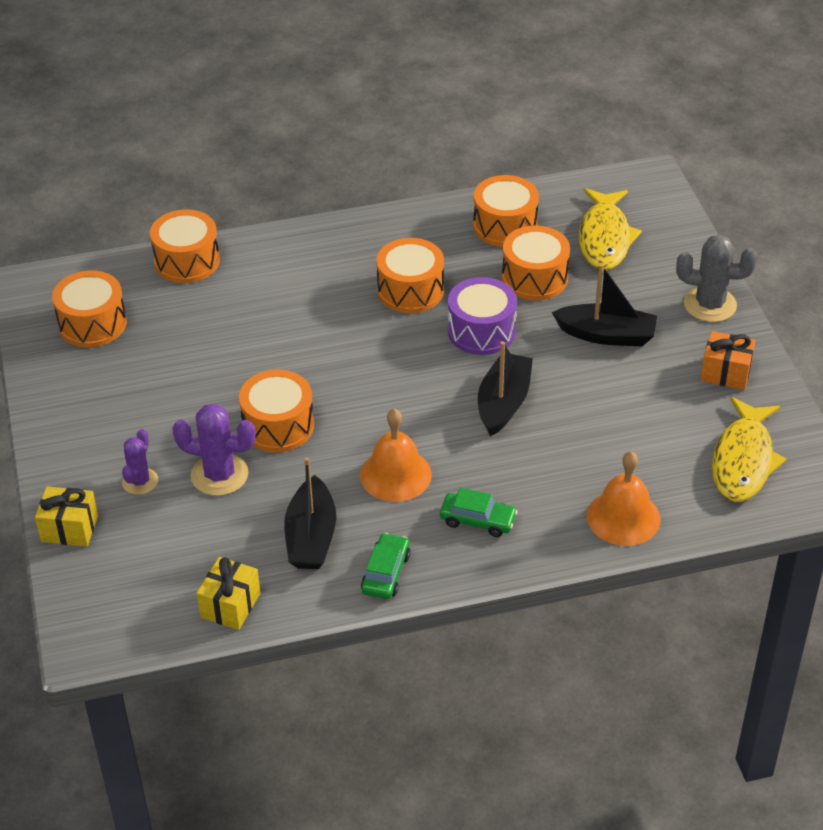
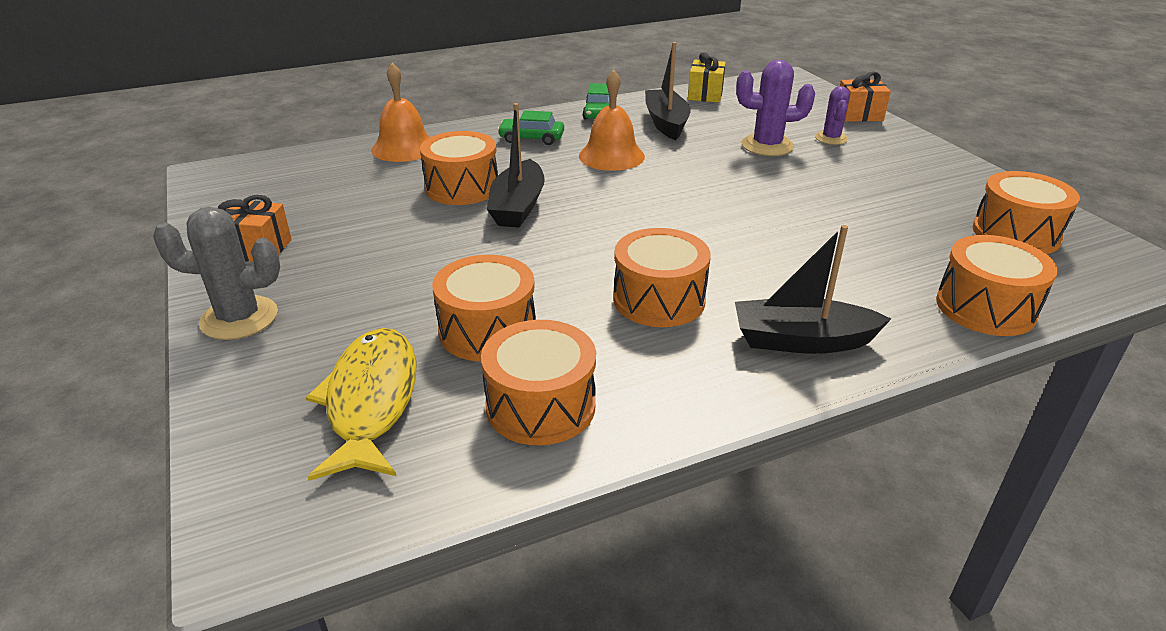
camera: 170 degrees right, 10 degrees down
yellow gift [35,487,98,547] -> orange gift [840,72,891,122]
orange drum [239,370,314,452] -> orange drum moved to [420,131,498,205]
purple drum [448,277,517,355] -> none
black boat [552,264,657,346] -> black boat moved to [735,225,891,354]
yellow fish [712,397,787,502] -> none

